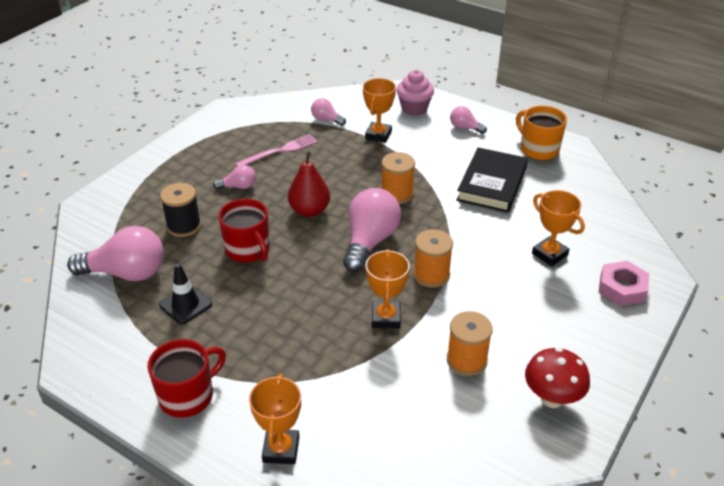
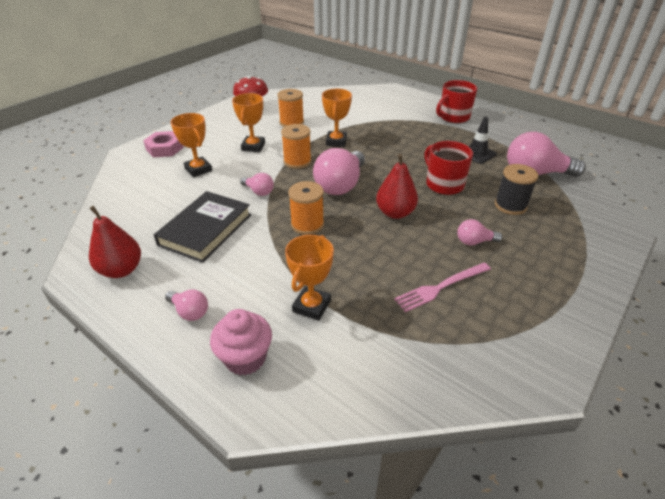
camera: 175 degrees left, 0 degrees up
orange trophy [249,374,301,464] -> orange trophy moved to [232,93,265,152]
pink light bulb [311,98,346,126] -> pink light bulb moved to [240,173,274,196]
orange mug [516,106,567,160] -> red pear [89,206,141,278]

